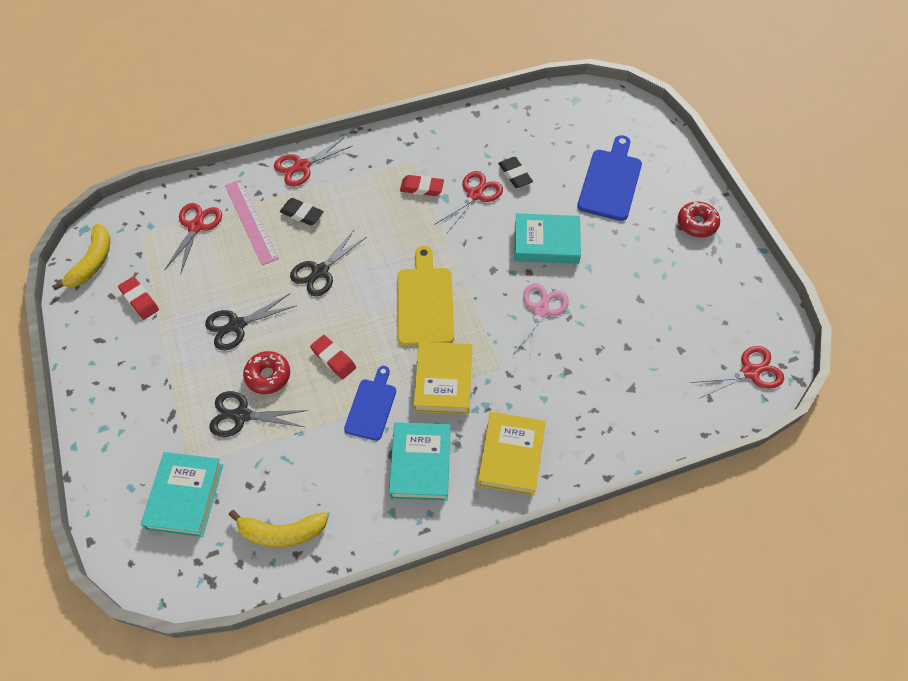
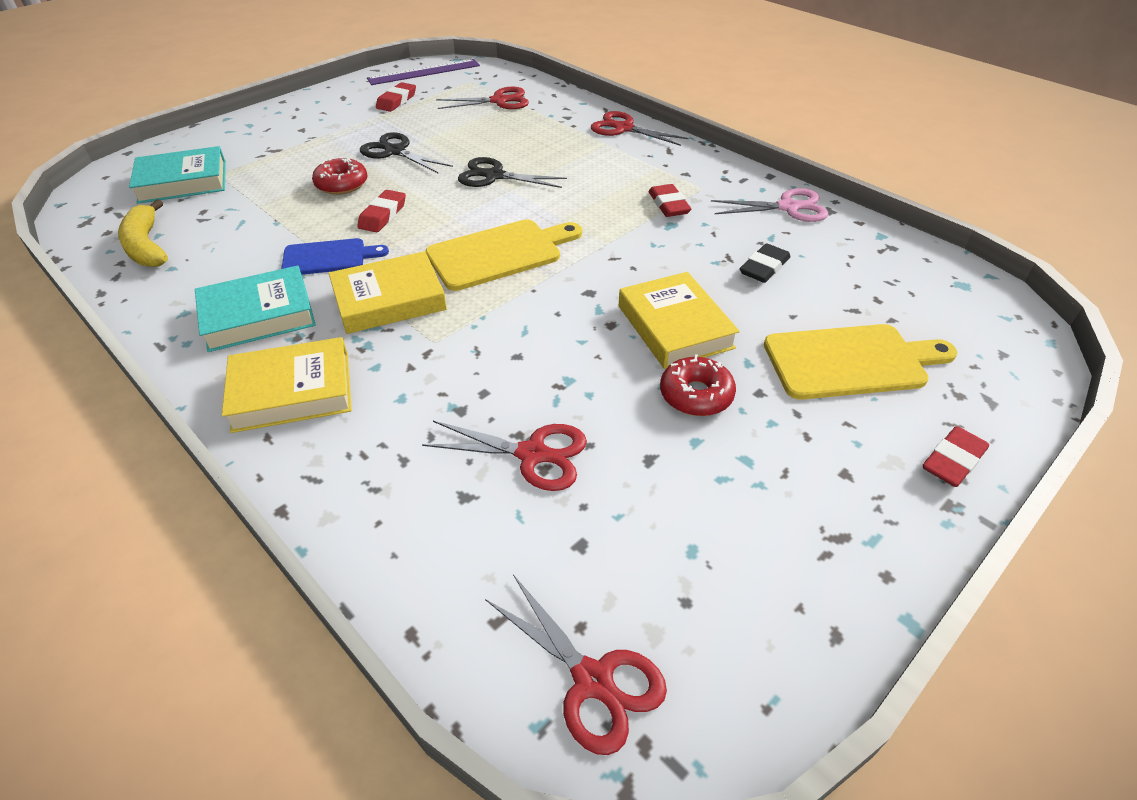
camera: 65 degrees right, 15 degrees down
yellow banana [52,224,110,290] -> purple ruler [367,59,480,85]
black scissors [209,391,308,437] -> none
pink ruler [225,179,279,266] -> none
black eraser [280,198,324,225] -> none
red scissors [434,171,503,233] -> red scissors moved to [422,421,587,491]
pink scissors [512,283,569,361] -> pink scissors moved to [711,188,828,222]
turquoise book [514,213,581,264] -> yellow book [619,272,740,369]
blue cutting board [577,135,642,221] -> yellow cutting board [764,324,957,400]
red donut [678,201,720,237] -> red donut moved to [660,354,736,416]
none -> red eraser [923,426,989,487]

